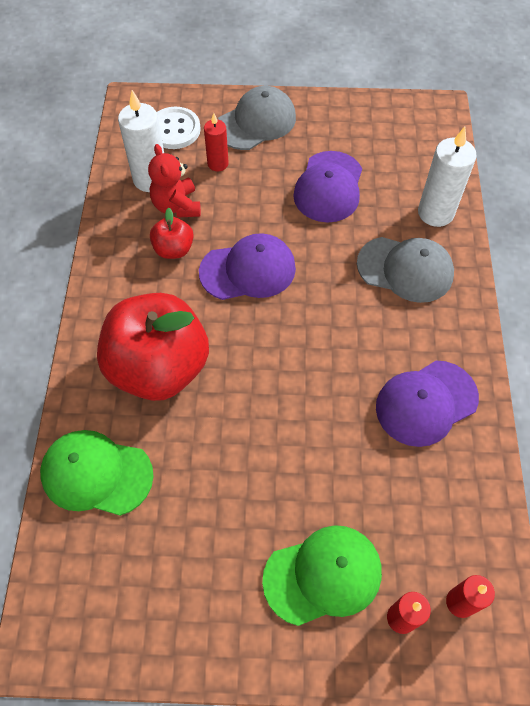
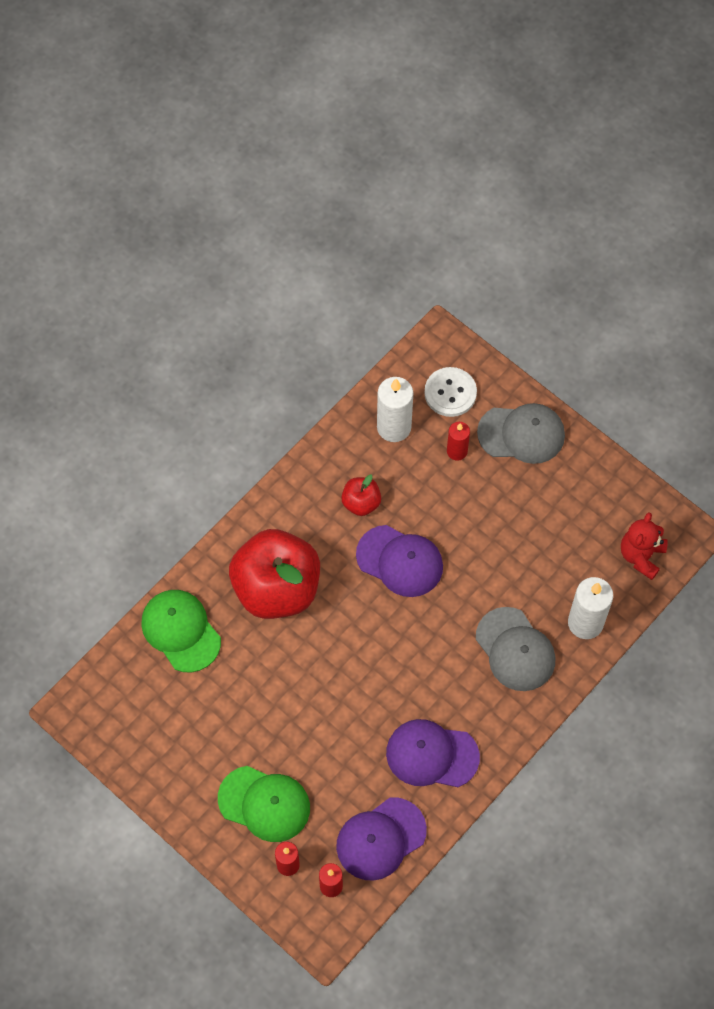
camera: 40 degrees right, 5 degrees up
red teddy bear [148,144,201,218] -> red teddy bear moved to [621,512,668,580]
purple cap [293,151,362,222] -> purple cap moved to [336,797,427,881]

